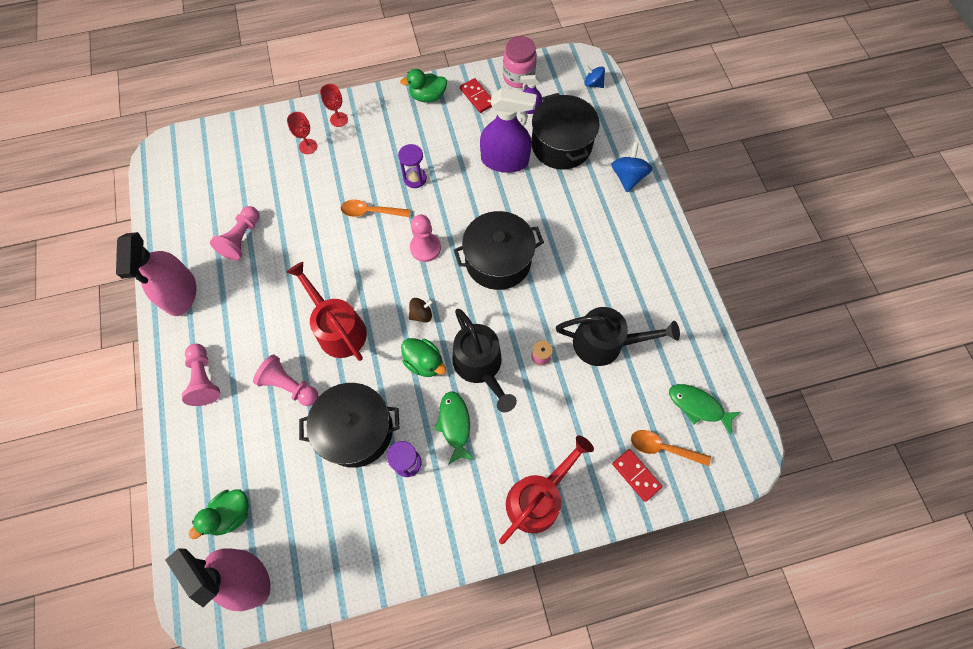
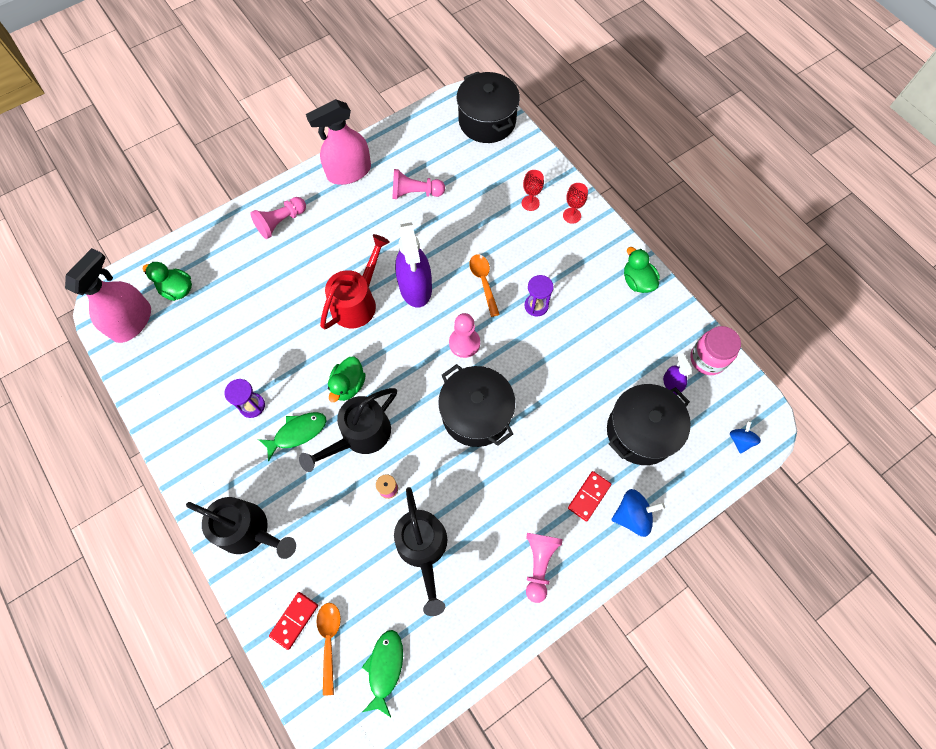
camera: 70 degrees right, 0 degrees up
pink pawn [253,355,318,406] -> pink pawn moved to [526,533,563,603]
black pot [299,383,400,468] -> black pot moved to [457,72,520,143]
brown spinning top [409,298,433,323] -> none
red domino [460,78,492,113] -> red domino moved to [568,471,611,521]
purple spray bottle [480,88,537,173] -> purple spray bottle moved to [395,222,432,308]
red watering can [499,436,594,544] -> black watering can [186,497,296,559]

